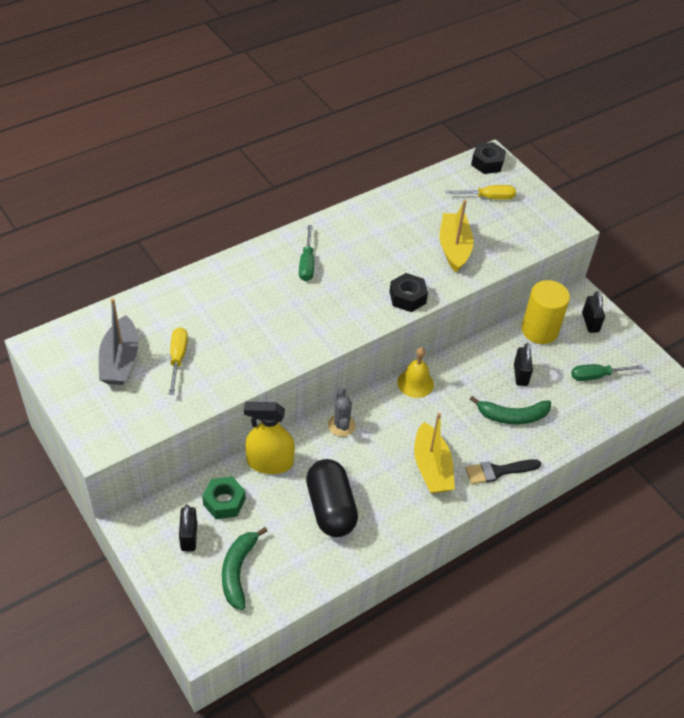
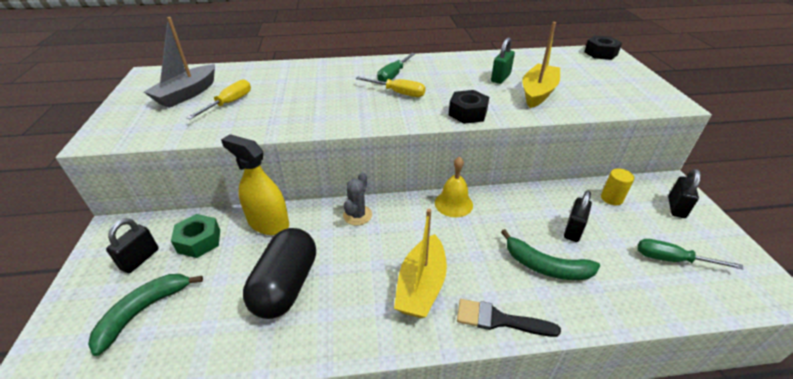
camera: 30 degrees right, 10 degrees down
yellow screwdriver [446,185,516,199] -> yellow screwdriver moved to [356,77,426,97]
yellow cylinder [522,280,570,344] -> yellow cylinder [601,169,634,205], size x0.52
none -> green padlock [491,37,515,84]

